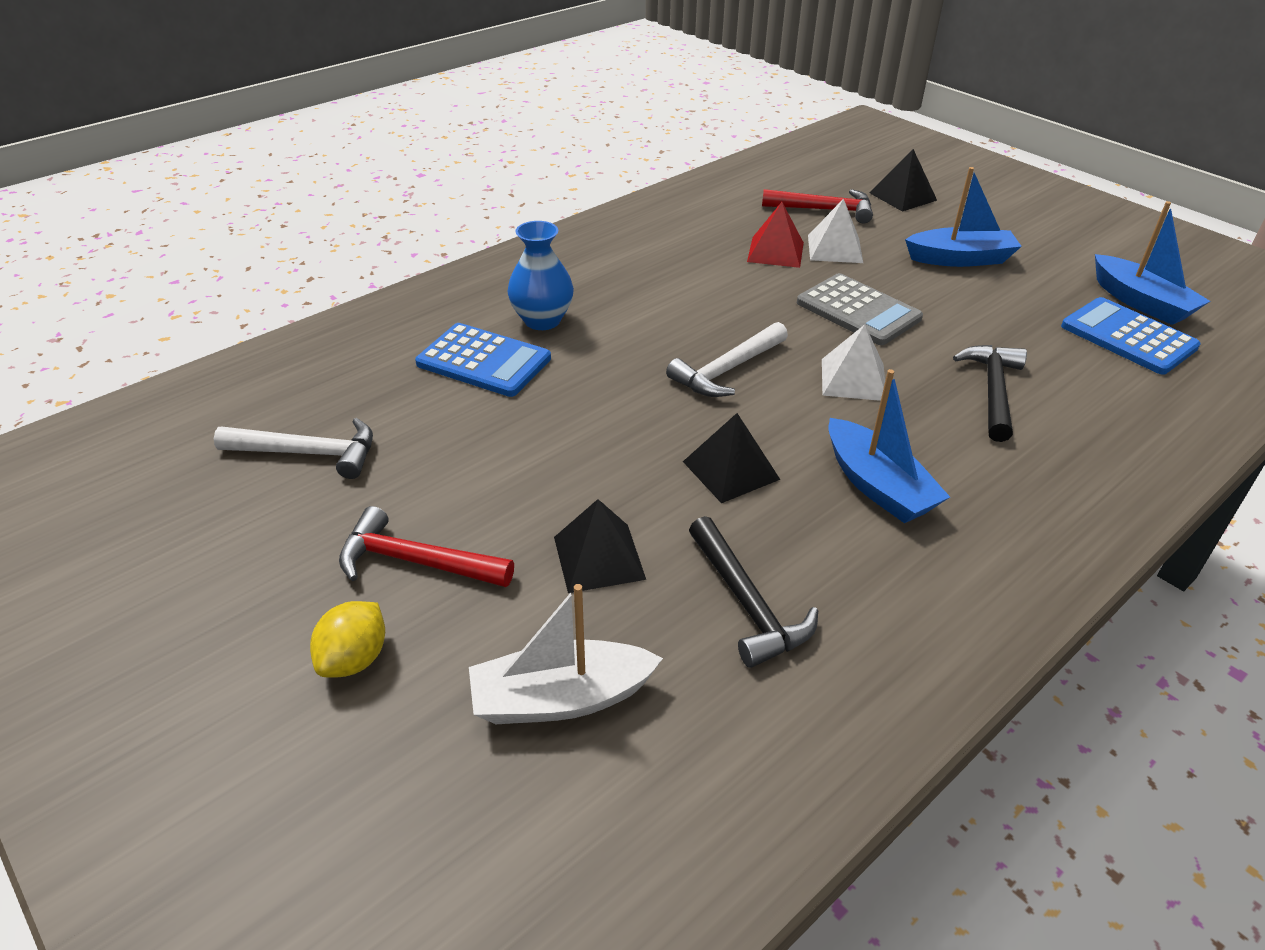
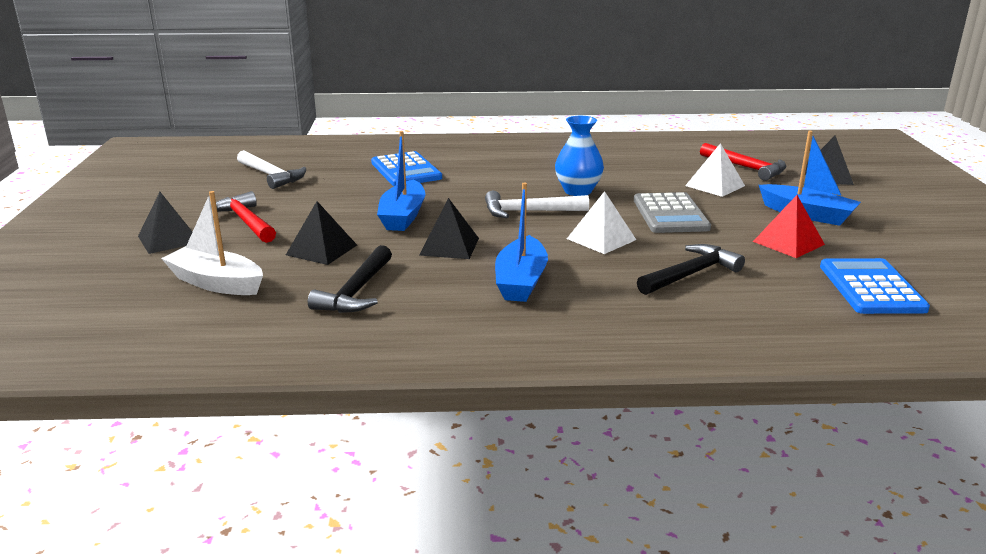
camera: 40 degrees right, 15 degrees down
yellow lemon [310,601,385,677] -> black pyramid [138,192,192,254]
blue vase [507,221,574,330] -> blue vase moved to [555,116,604,196]
red pyramid [747,202,804,268] -> red pyramid moved to [753,195,825,258]
blue boat [1095,201,1210,325] -> blue boat moved to [377,131,425,231]

